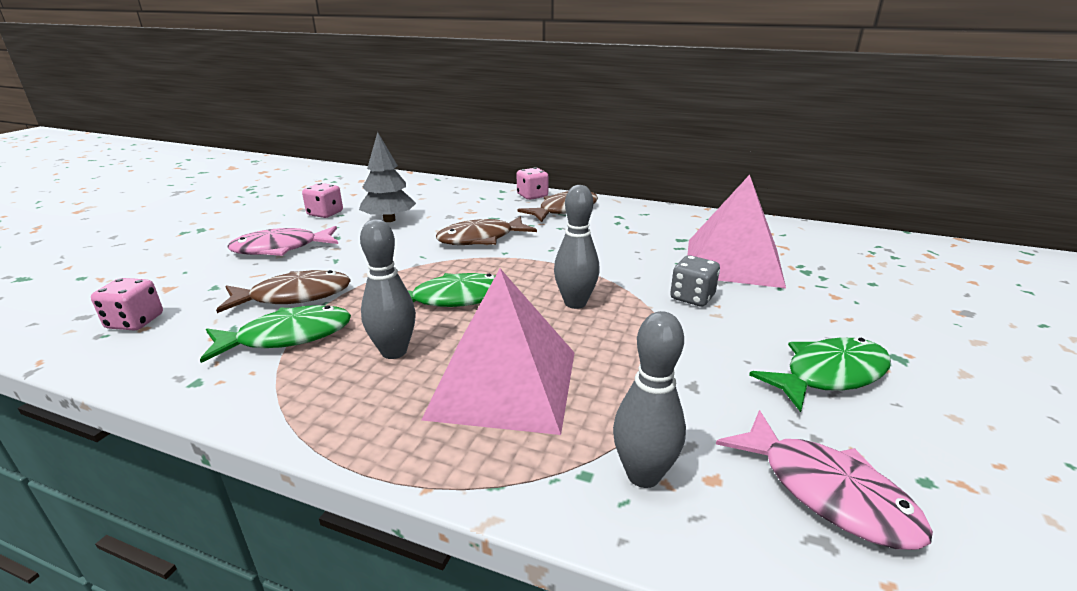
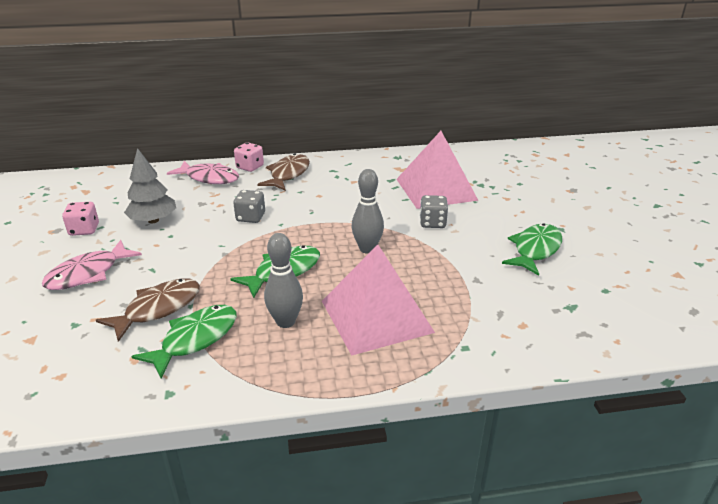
camera: 30 degrees left, 5 degrees up
pink dice [91,278,163,330] -> none
brown fish [436,216,537,245] -> grey dice [233,190,265,223]
grey bowling pin [613,311,686,488] -> none
pink fish [716,410,933,550] -> pink fish moved to [167,161,239,184]

